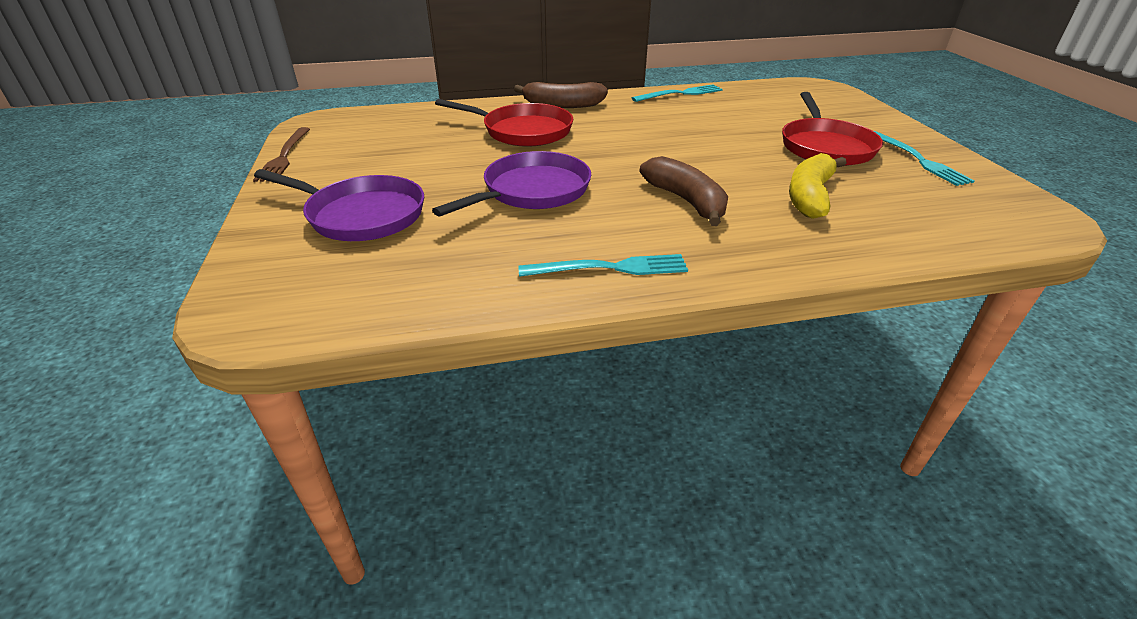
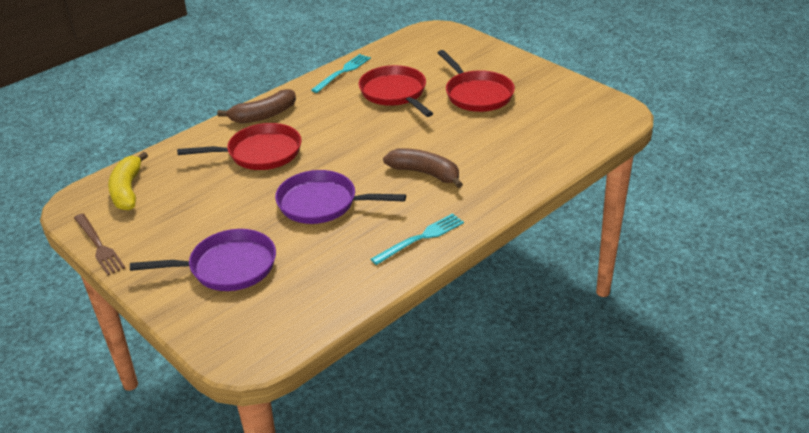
camera: 30 degrees left, 0 degrees up
purple pan [432,151,591,216] -> purple pan turned 90 degrees counterclockwise [275,170,406,224]
yellow banana [789,153,846,219] -> yellow banana moved to [108,152,148,211]
turquoise fork [874,131,975,186] -> none
none -> red pan [359,65,433,117]

